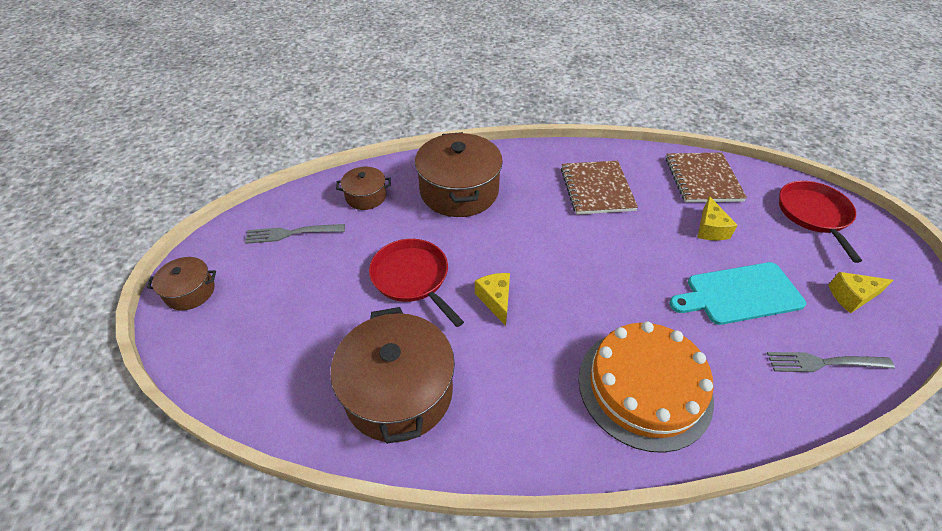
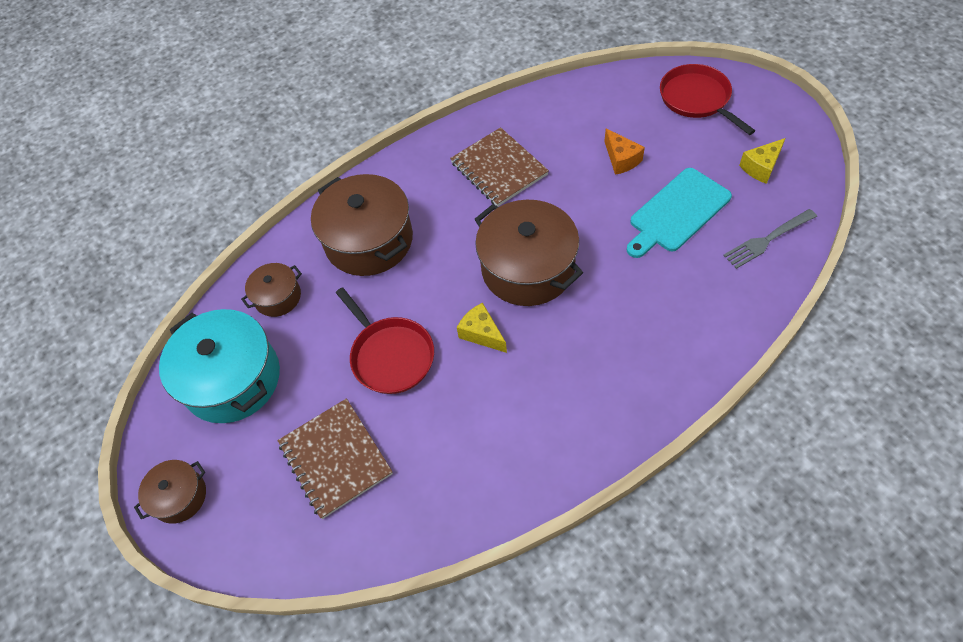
camera: 25 degrees left, 10 degrees up
grey fork [245,224,345,244] -> turquoise pot [159,309,280,423]
brown pot [330,307,455,444] -> brown pot moved to [474,200,583,306]
red pan [369,239,464,327] -> red pan turned 150 degrees counterclockwise [336,287,434,394]
orange cake [578,321,714,453] -> none
brown notebook [666,153,747,203] -> brown notebook moved to [278,398,393,519]
yellow cheese [697,196,738,240] -> orange cheese [604,128,645,175]

